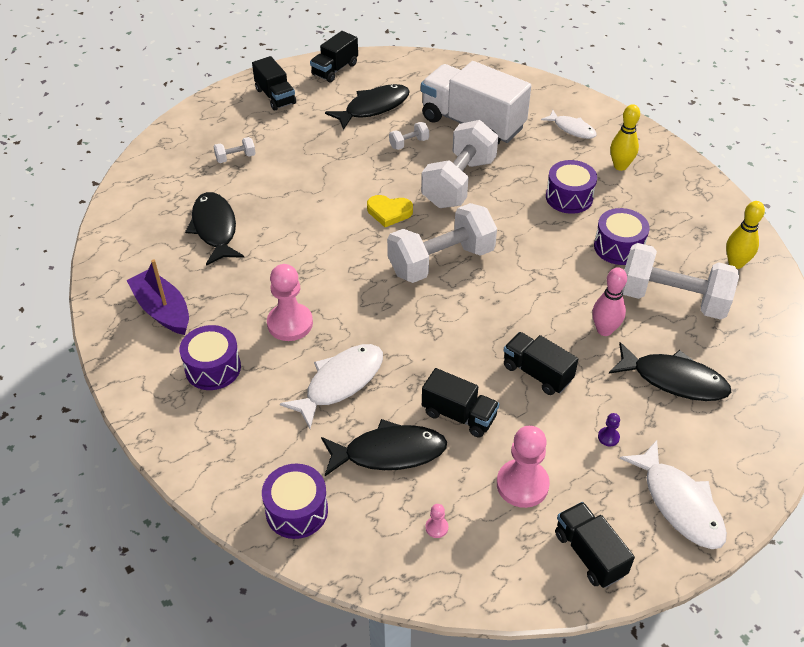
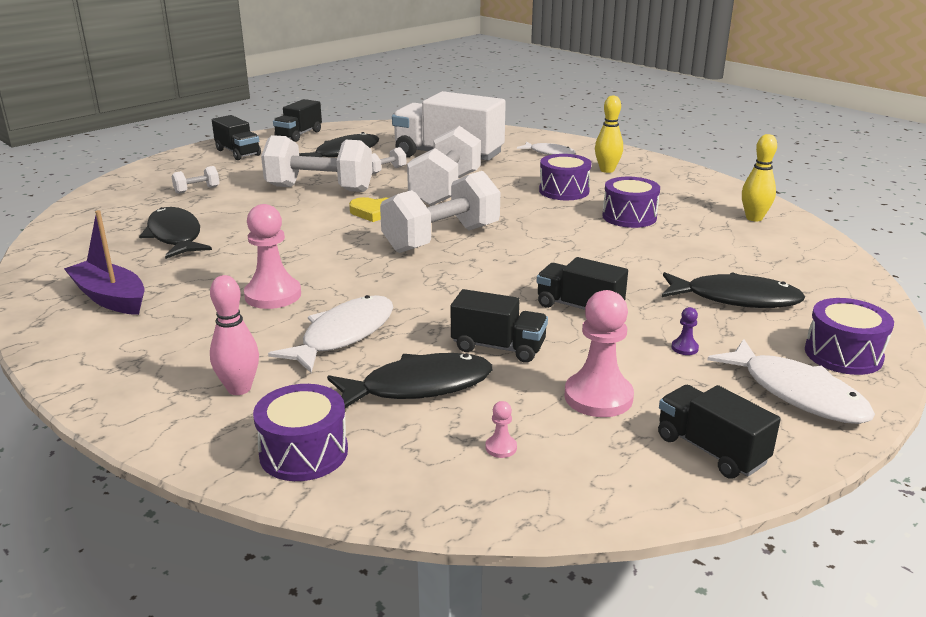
camera: 10 degrees left, 20 degrees down
purple drum [180,325,241,390] -> purple drum moved to [805,298,894,375]
pink bowling pin [592,267,627,336] -> pink bowling pin moved to [210,275,259,395]
white dumbbell [622,243,739,320] -> white dumbbell moved to [261,135,373,192]

